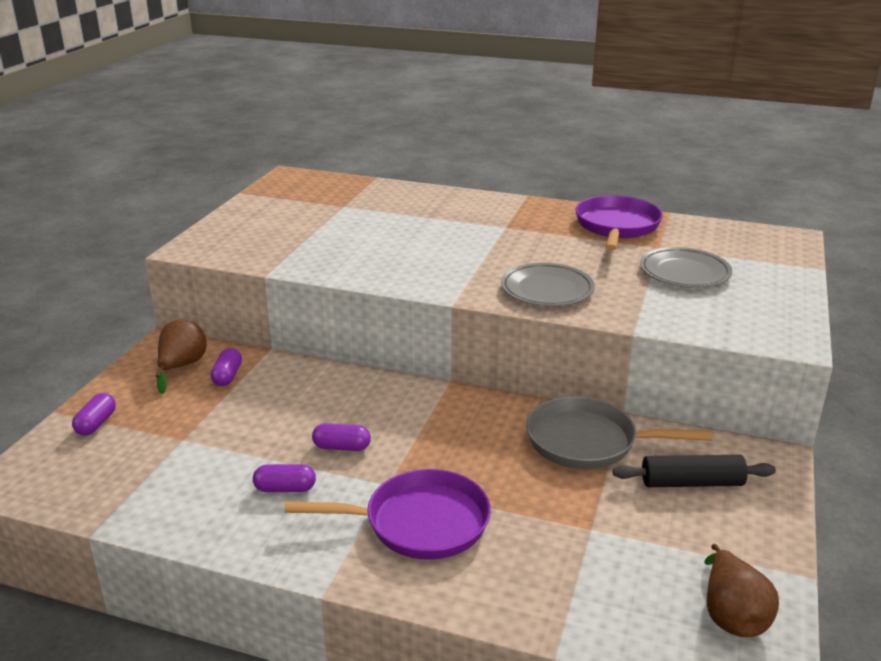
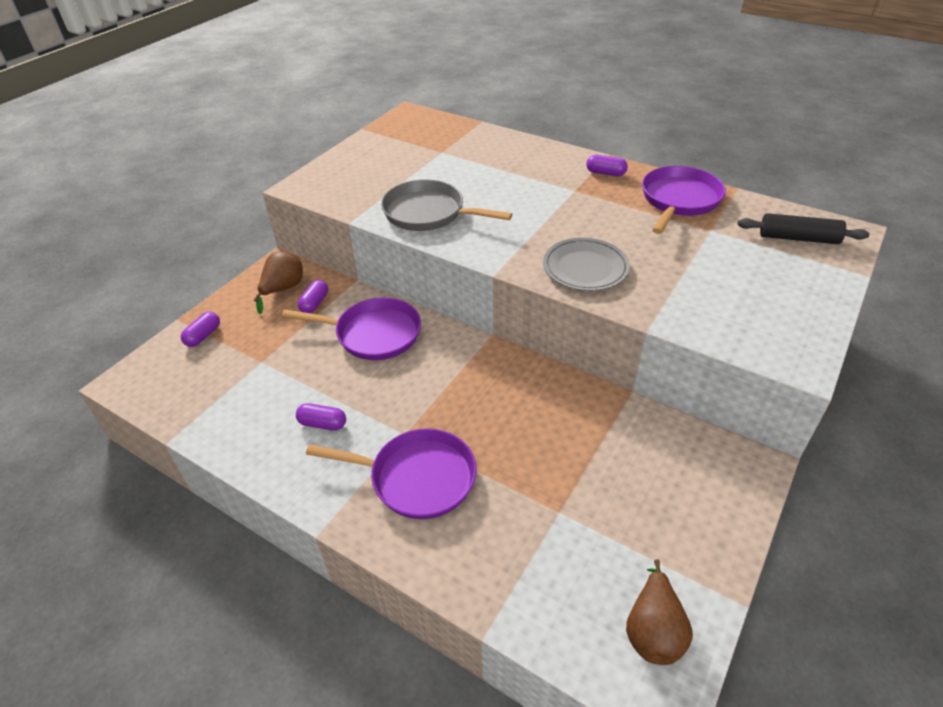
camera: 15 degrees right, 15 degrees up
purple capsule [312,423,371,451] -> purple capsule moved to [586,155,628,176]
grey pan [526,397,712,469] -> grey pan moved to [381,180,512,231]
black rolling pin [613,455,776,487] -> black rolling pin moved to [737,213,869,244]
grey plate [640,247,732,288] -> none
none -> purple pan [282,298,421,360]

